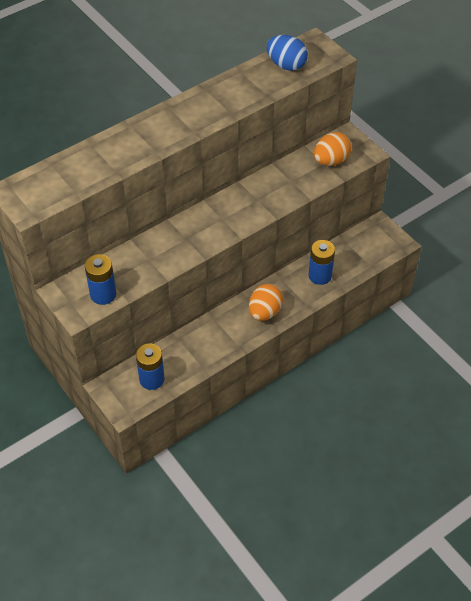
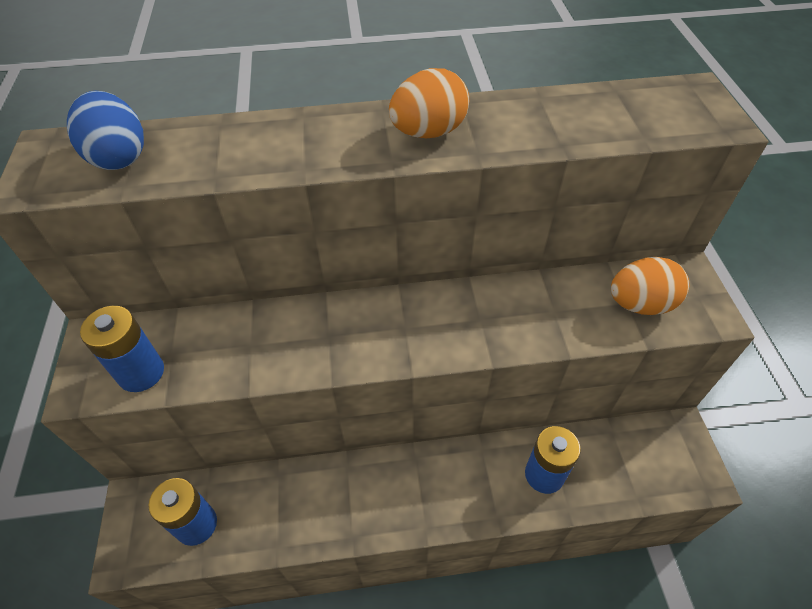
camera: 30 degrees right, 0 degrees up
orange egg [249,284,283,321] -> orange egg moved to [389,68,469,138]
blue egg [267,35,308,71] -> blue egg moved to [67,91,144,170]

